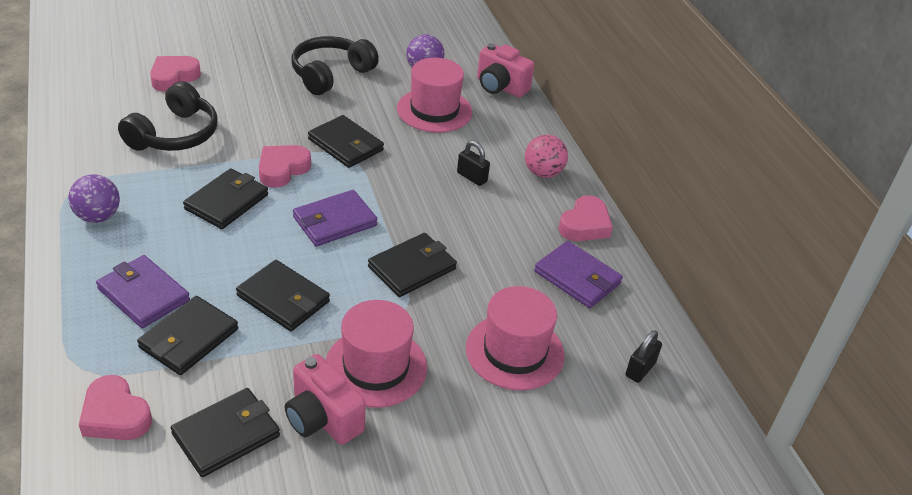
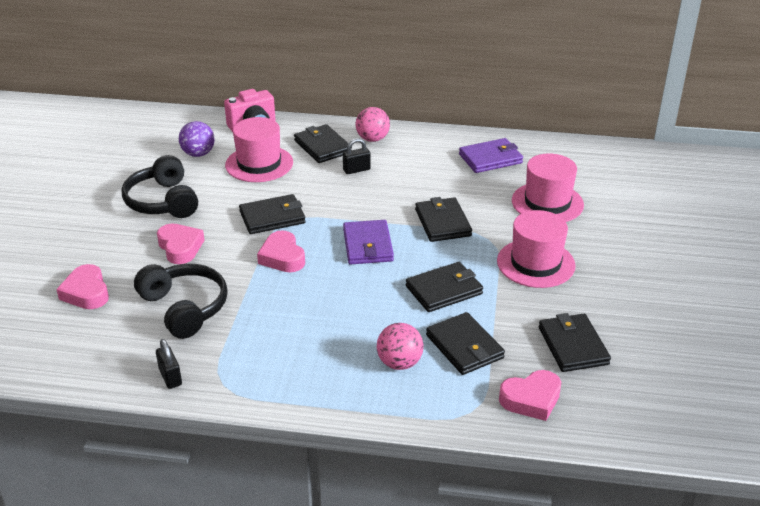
camera: 60 degrees left, 5 degrees down
purple ball [68,174,120,223] -> none
purple wallet [96,255,190,328] -> pink ball [377,323,424,370]
black wallet [183,168,268,229] -> black wallet moved to [294,124,352,163]
pink camera [285,354,366,445] -> none
pink heart [559,195,613,241] -> pink heart moved to [157,223,205,264]
black padlock [625,330,662,383] -> black padlock moved to [156,339,182,389]

